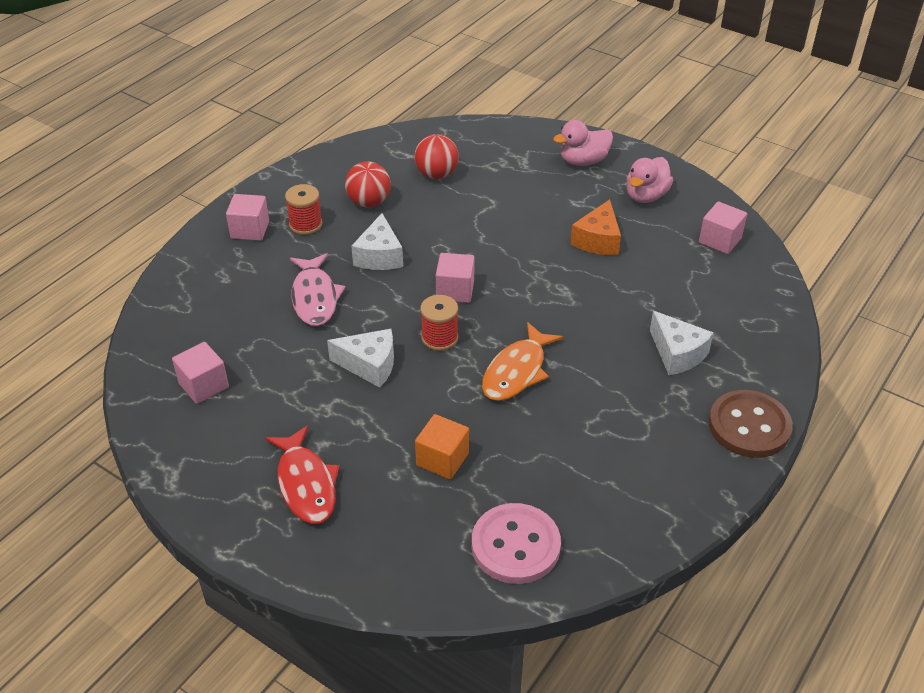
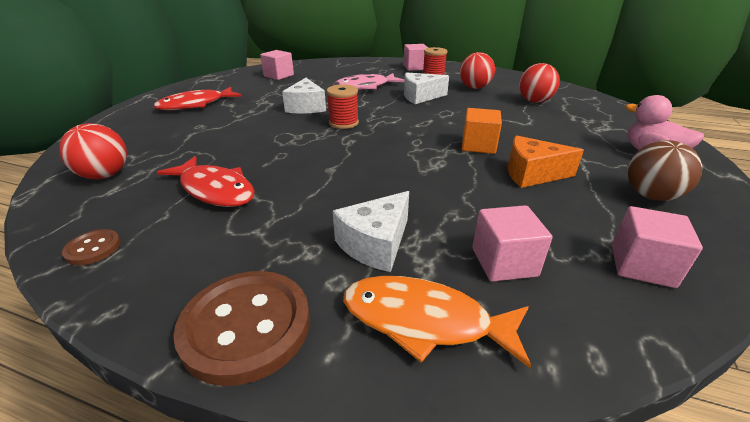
camera: 75 degrees right, 10 degrees down
orange cube [415,414,469,479] -> orange cube moved to [462,108,502,154]
pink cube [436,253,475,303] -> pink cube moved to [472,205,552,282]
pink button [472,503,561,584] -> red ball [59,123,127,179]
orange fish [482,322,563,401] -> orange fish moved to [343,276,531,368]
pink duck [626,157,673,203] -> brown ball [627,140,702,201]
none -> brown button [62,229,121,265]
none -> red fish [157,156,255,207]

